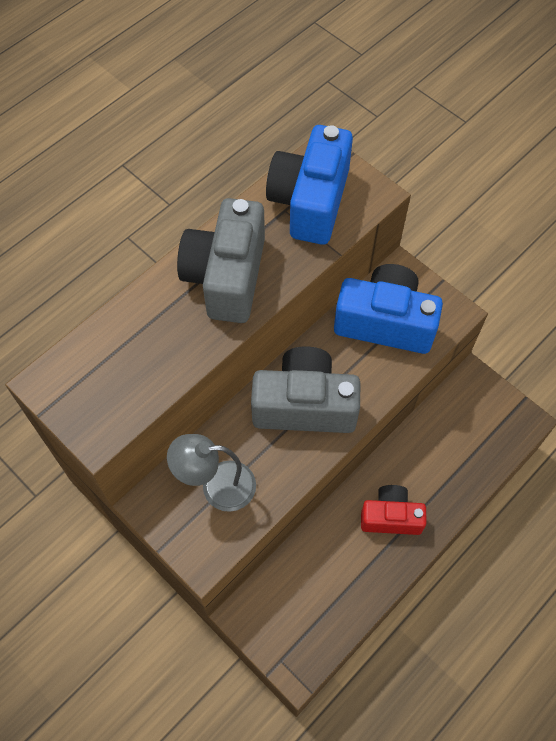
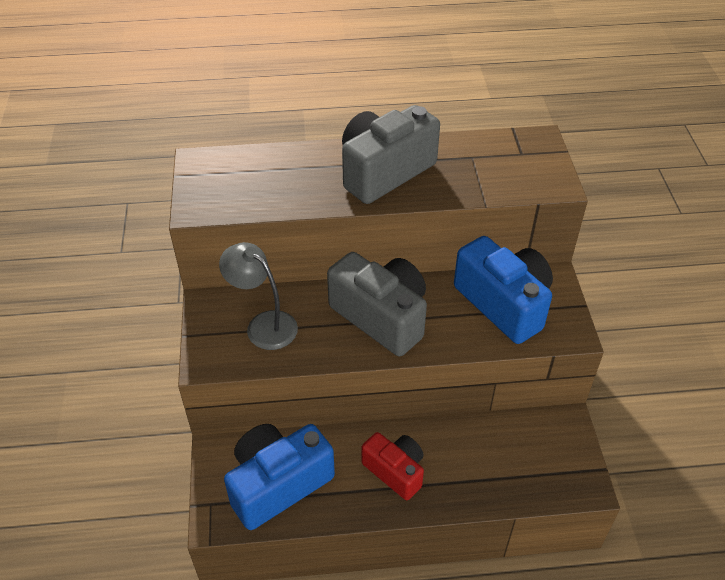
camera: 40 degrees right, 15 degrees down
blue camera [266,125,353,245] -> blue camera moved to [224,424,335,530]

